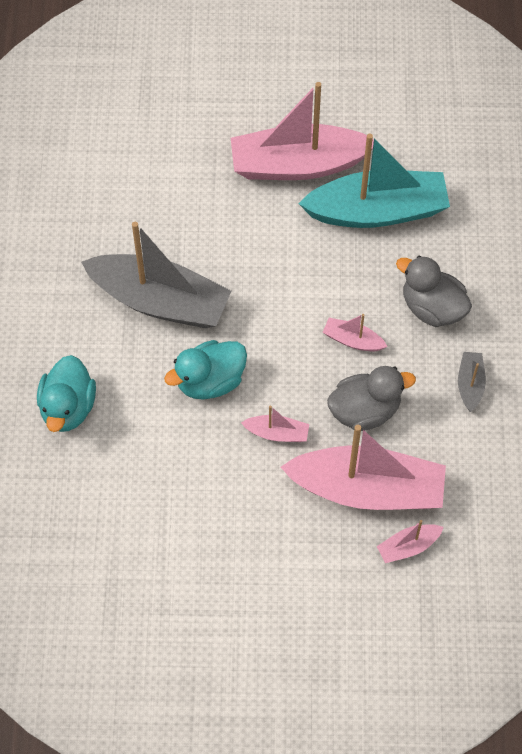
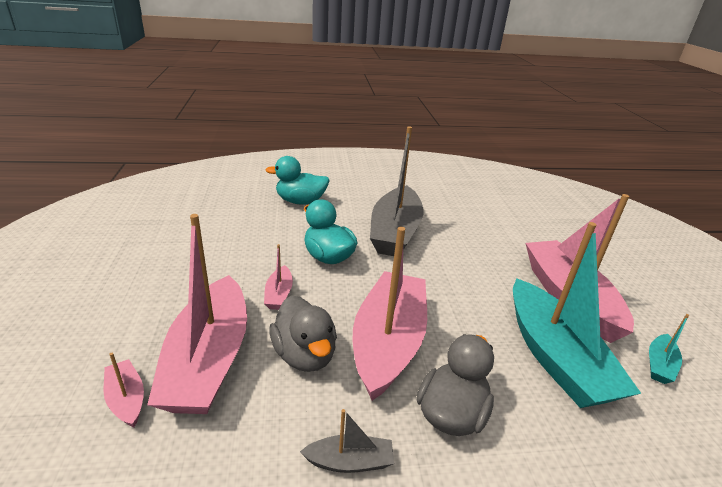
camera: 80 degrees right, 30 degrees down
pink boat [323,314,388,351] -> pink boat [353,227,427,401], size x2.35
none -> turquoise boat [649,314,689,384]

